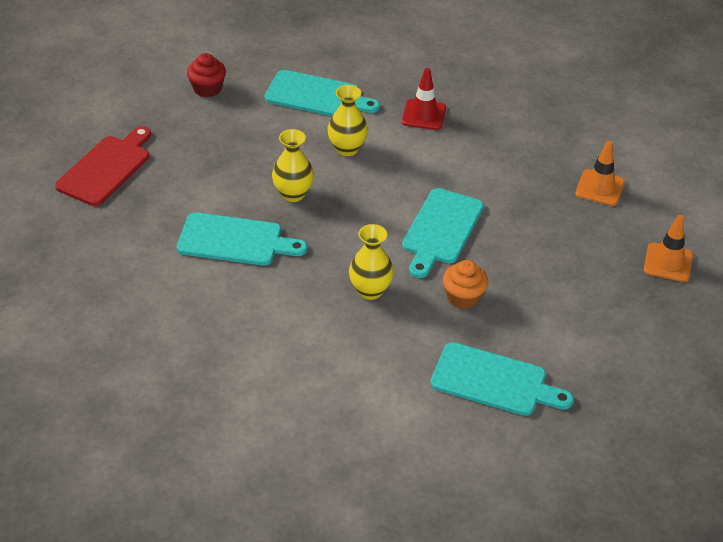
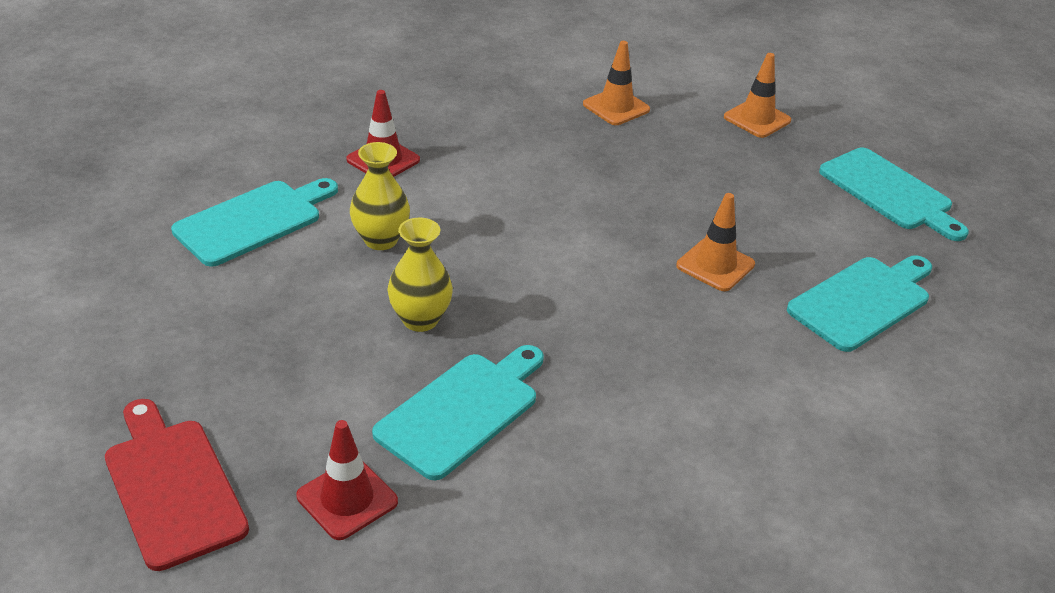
camera: 60 degrees left, 5 degrees down
red cupcake [187,53,226,97] -> none
yellow vase [349,224,394,300] -> none
turquoise cutting board [402,188,484,278] -> turquoise cutting board moved to [819,147,969,241]
orange cupcake [443,260,488,309] -> orange traffic cone [676,193,755,291]
none -> red traffic cone [296,420,398,540]

